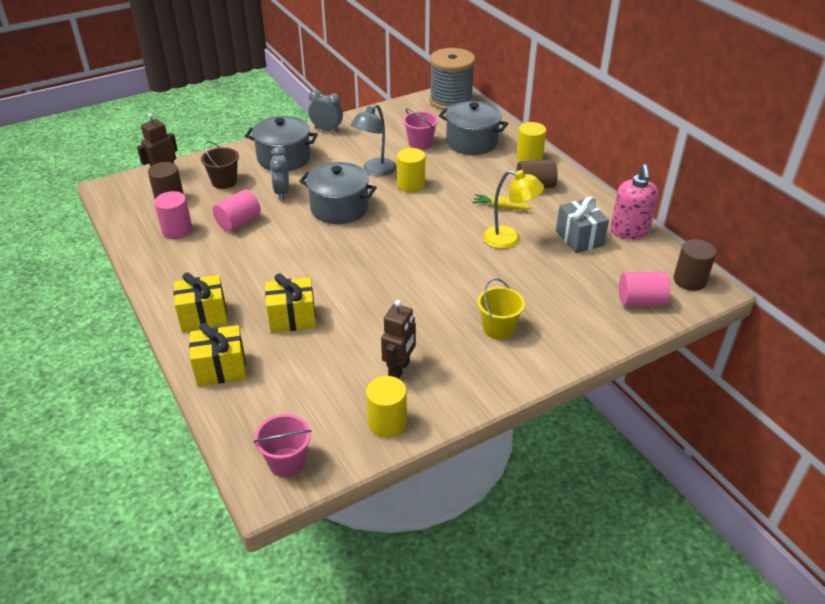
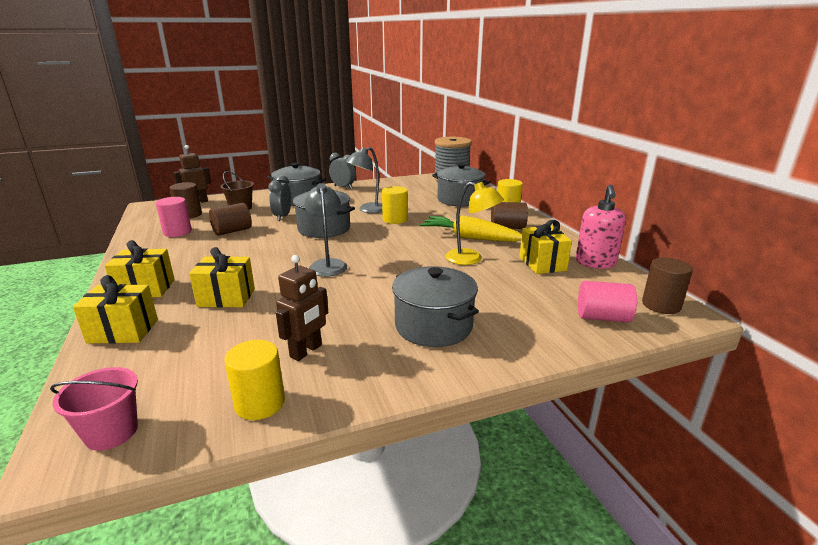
camera: 10 degrees right, 15 degrees down
pink cylinder [213,189,261,232] -> brown cylinder [209,203,252,236]
pink bucket [403,108,438,150] -> none
yellow carrot [472,194,532,210] -> yellow carrot [420,215,522,242], size x1.89
yellow bucket [477,278,525,340] -> grey pot [392,266,479,347]
grey gift [556,196,609,253] -> yellow gift [519,220,572,274]
none -> grey lamp [304,183,347,277]

